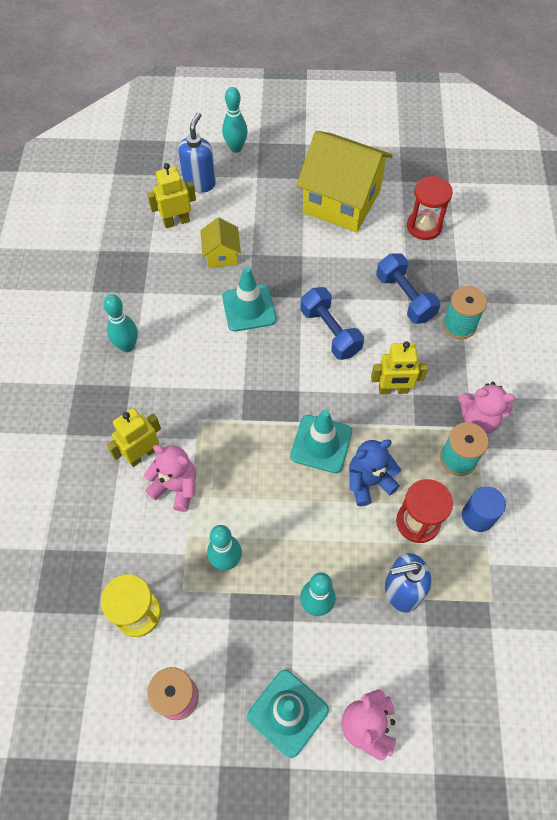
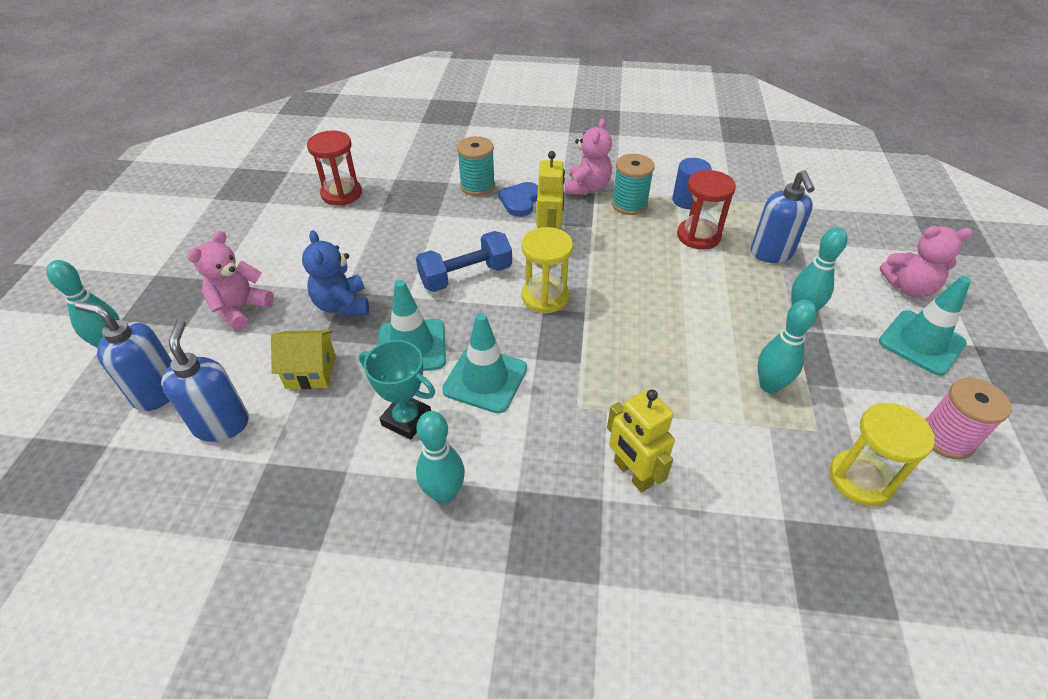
camera: 85 degrees left, 15 degrees down
pink teddy bear [144,445,196,512] -> pink teddy bear moved to [187,231,274,330]
yellow robot [147,163,196,228] -> blue soap dispenser [161,319,249,442]
turquoise traffic cone [290,410,352,473] -> turquoise traffic cone moved to [442,313,527,414]
yellow house [297,131,393,233] -> none
blue teddy bear [349,439,401,506] -> blue teddy bear moved to [302,231,369,316]
blue dumbbell [376,253,441,324] -> none
none -> turquoise trophy [359,340,435,440]
none -> blue heart [498,182,538,217]
none -> yellow hourglass [522,227,573,313]

